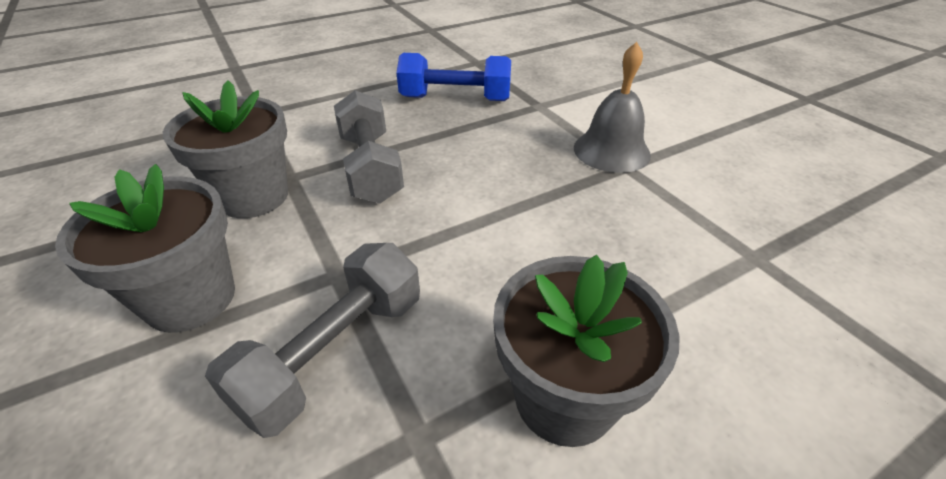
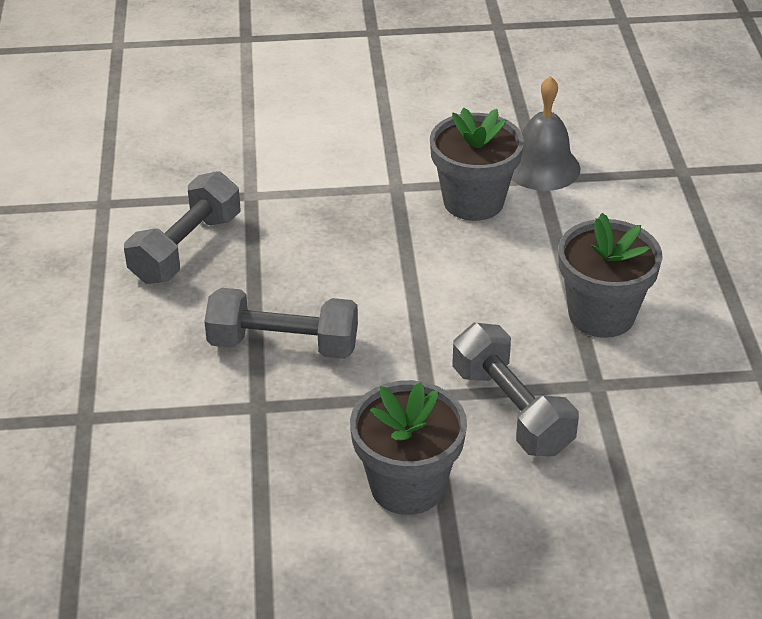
camera: 65 degrees left, 0 degrees up
grey flower pot [163,80,288,218] -> grey flower pot moved to [430,107,524,221]
blue dumbbell [397,53,511,101] -> grey dumbbell [124,171,240,284]
grey bell [574,42,651,173] -> grey bell moved to [511,76,580,191]

